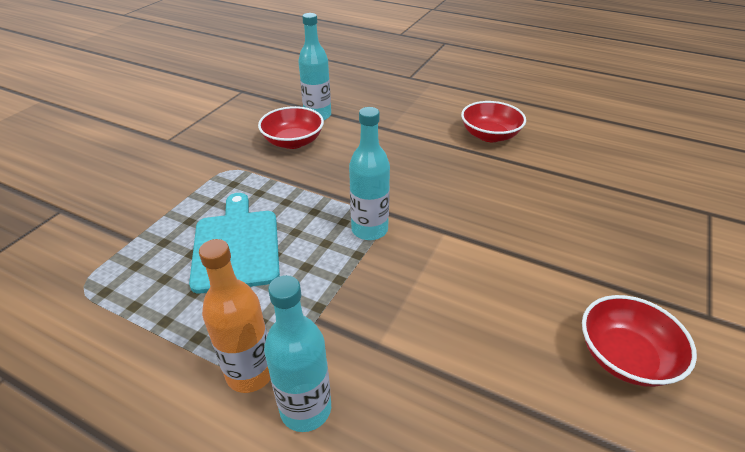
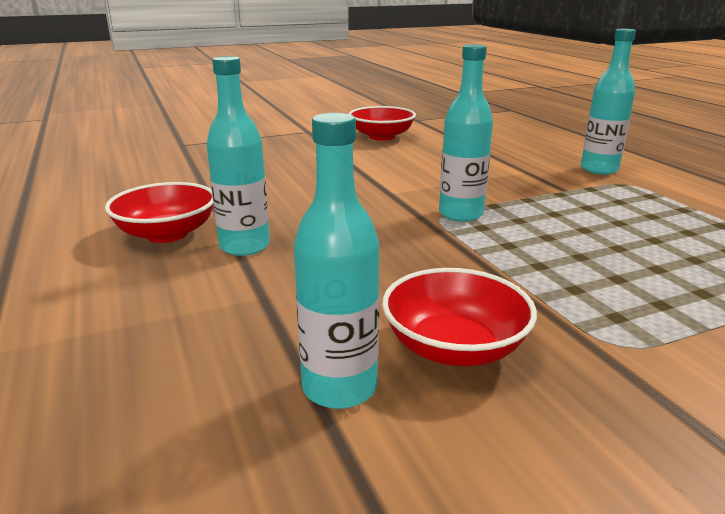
camera: 140 degrees left, 15 degrees down
turquoise cutting board [189,193,280,293] -> none
orange bottle [199,239,271,393] -> none
none -> turquoise bottle [206,56,270,256]

